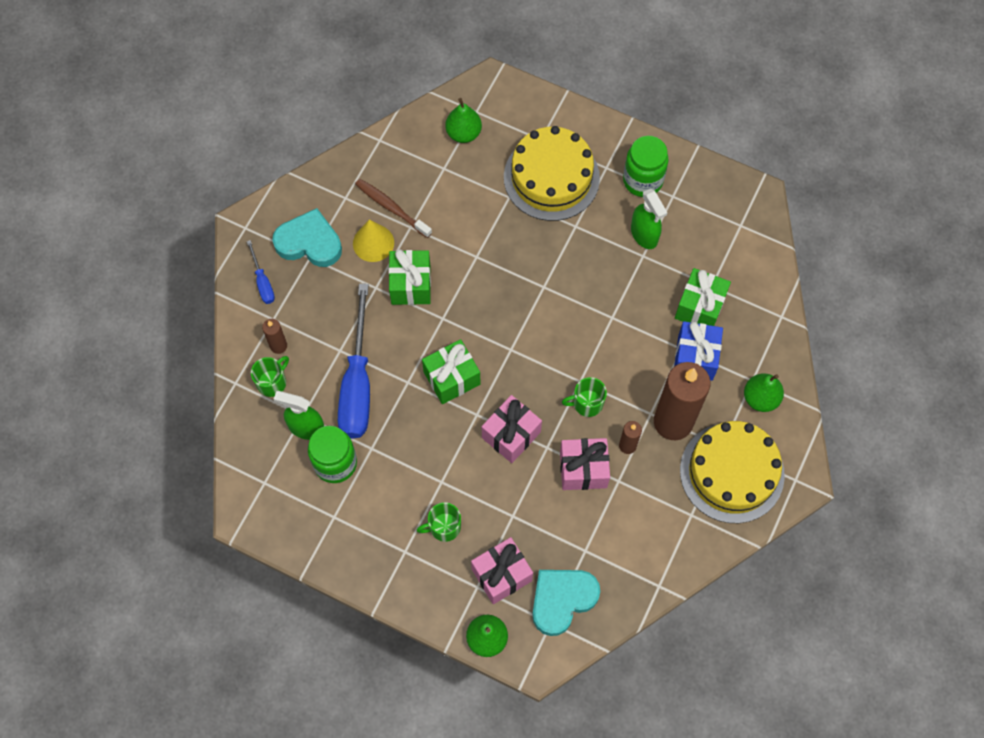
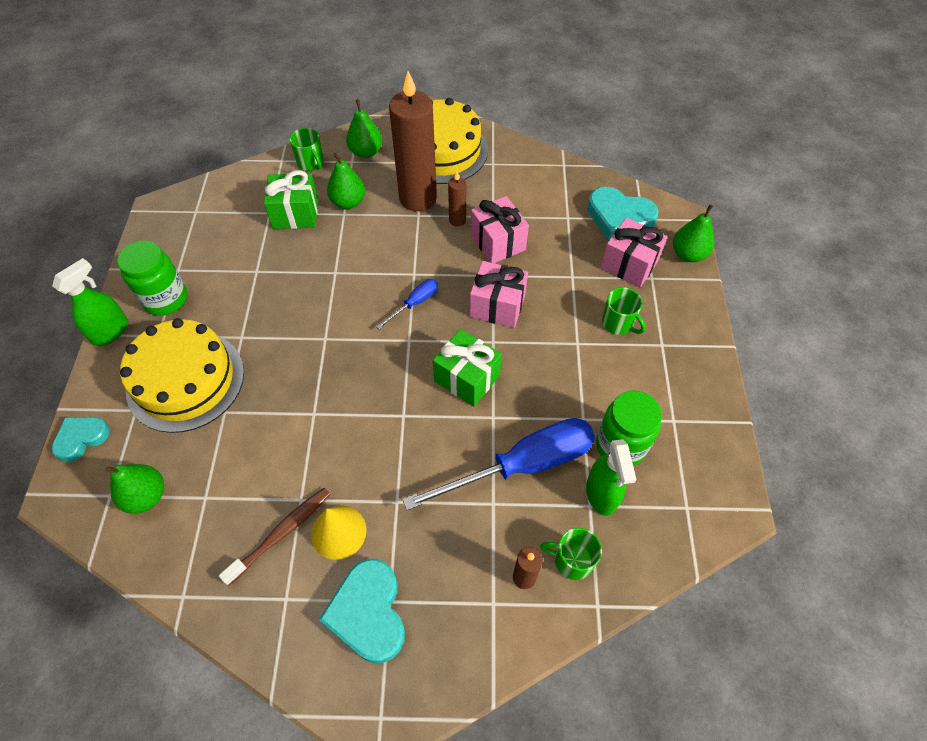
camera: 115 degrees left, 10 degrees down
blue screwdriver [247,240,275,304] -> blue screwdriver moved to [376,279,438,329]
brown toothbrush [355,179,432,238] -> brown toothbrush turned 150 degrees counterclockwise [219,488,331,585]
green gift [389,249,431,305] -> none
green mug [562,377,607,417] -> green mug moved to [289,128,324,171]
green spray bottle [631,189,667,249] -> green spray bottle moved to [52,258,128,346]
blue gift [674,321,723,381] -> green pear [327,153,365,209]
none -> turquoise heart [51,417,110,463]

